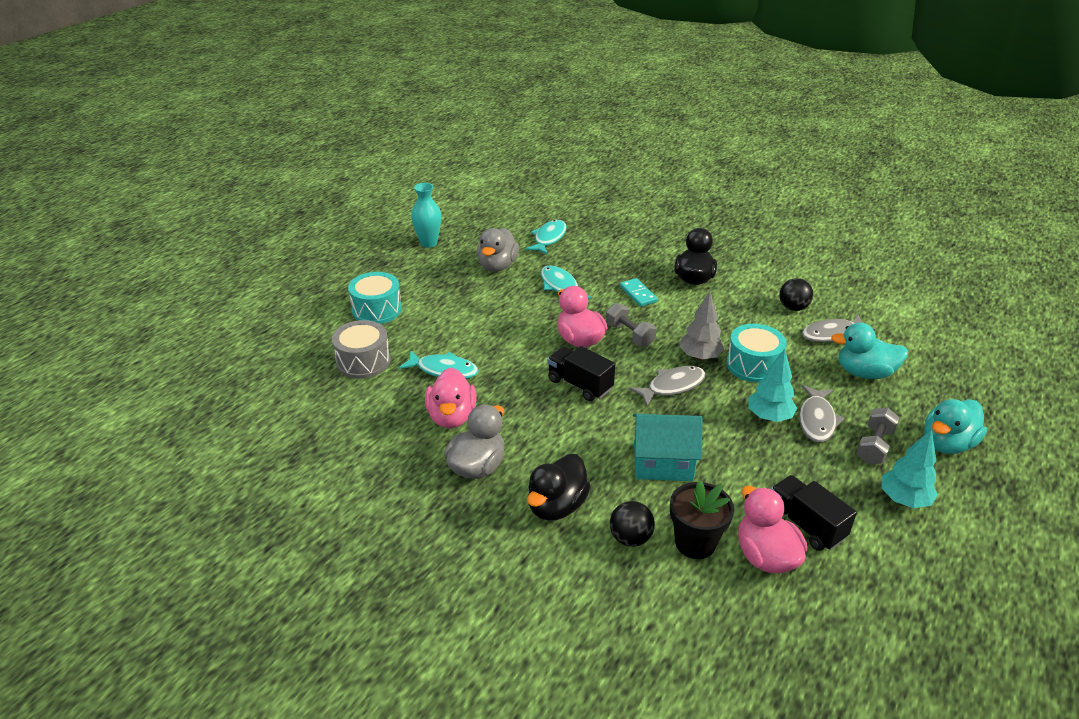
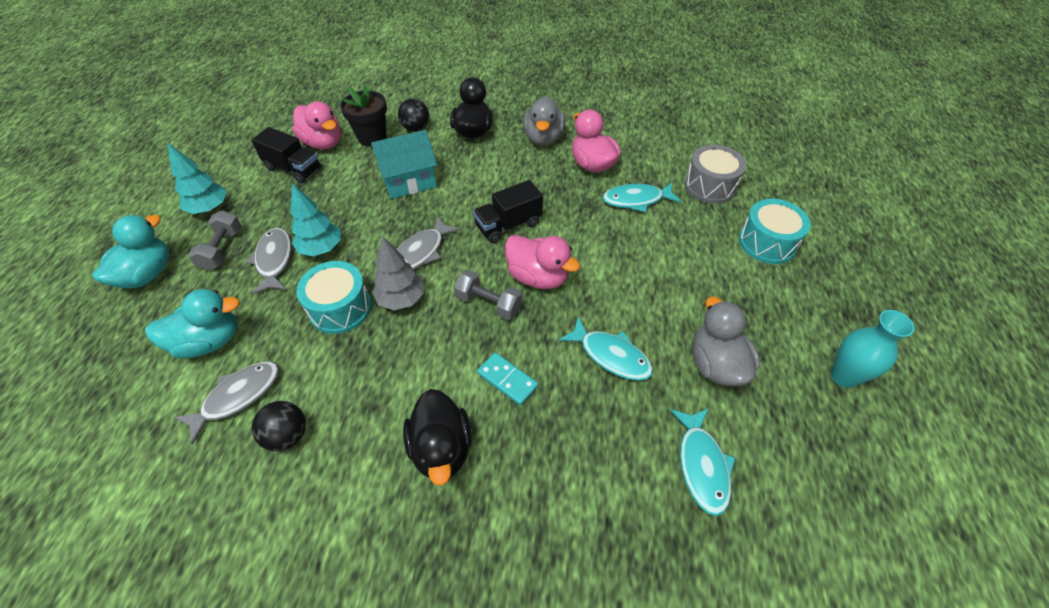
camera: 155 degrees right, 15 degrees up
black truck [547,346,615,401] -> black truck turned 135 degrees clockwise [473,180,543,243]

